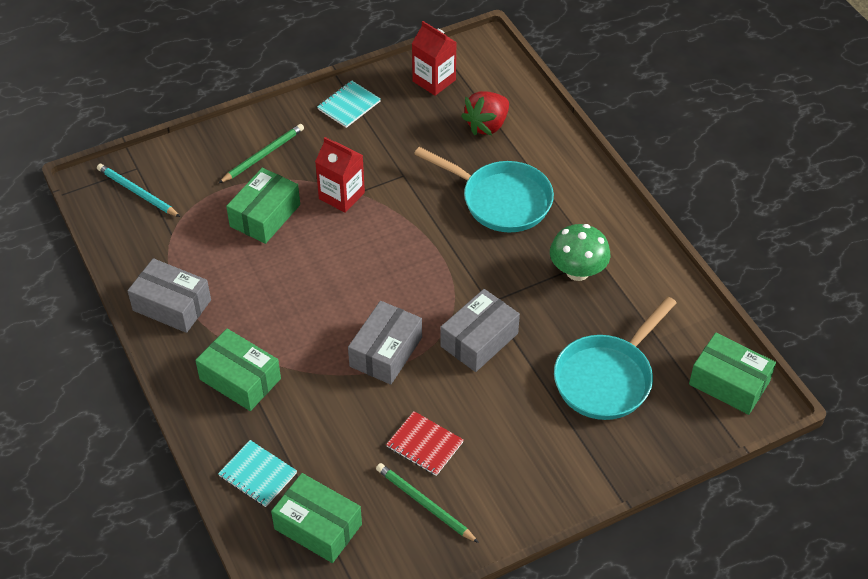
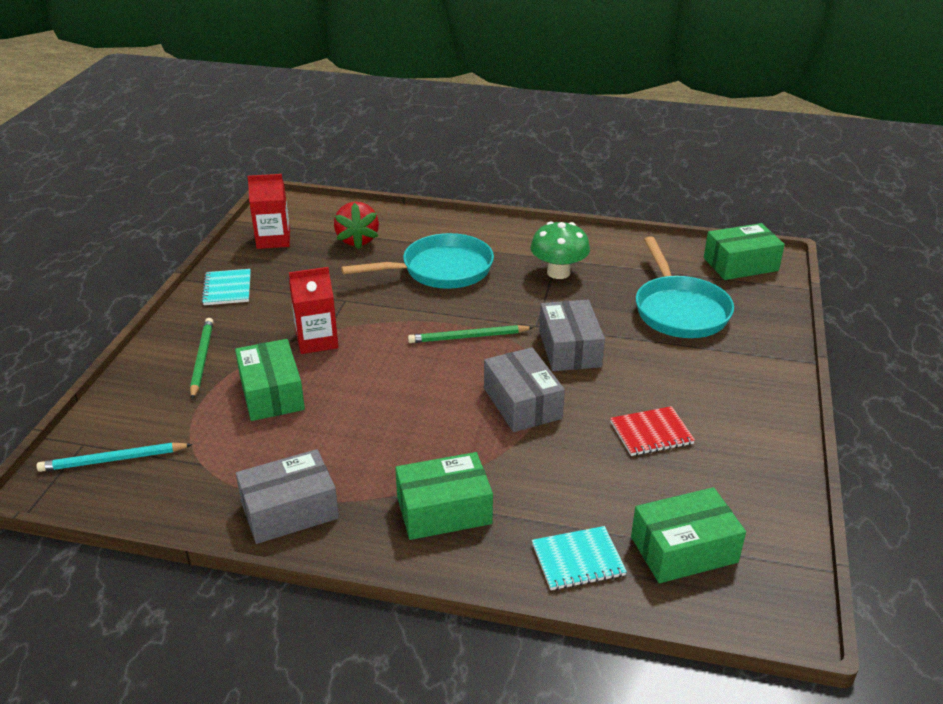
camera: 50 degrees left, 15 degrees down
green pencil [376,463,479,543] -> green pencil moved to [408,325,534,343]

